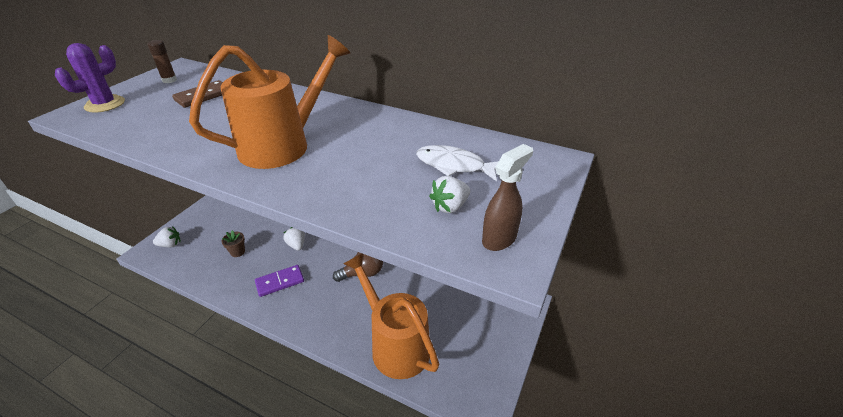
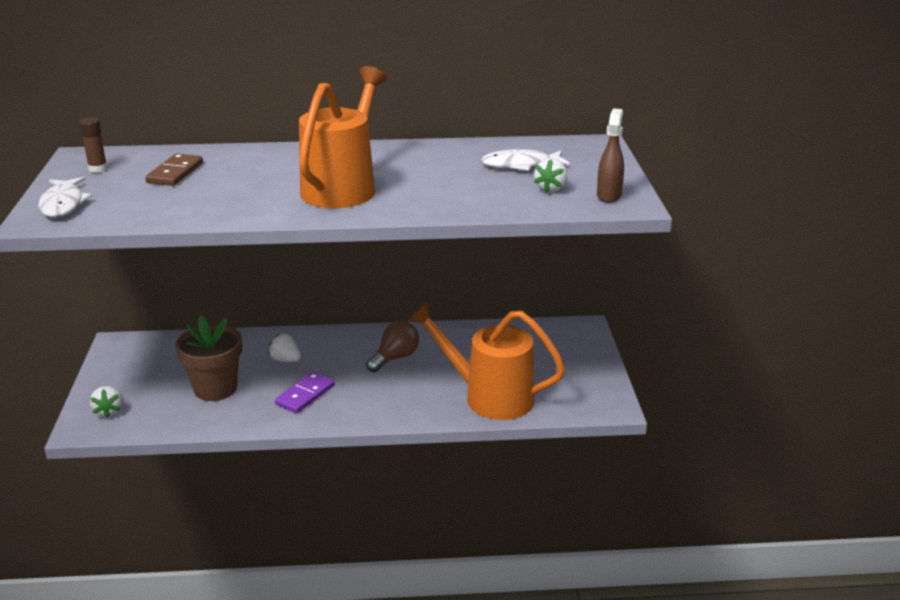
camera: 30 degrees left, 10 degrees down
purple cactus [55,43,125,112] -> white fish [38,177,92,217]
white strawberry [153,226,181,247] -> white strawberry turned 120 degrees clockwise [90,386,123,418]
brown flower pot [221,230,245,257] -> brown flower pot [175,315,242,401], size x2.15

